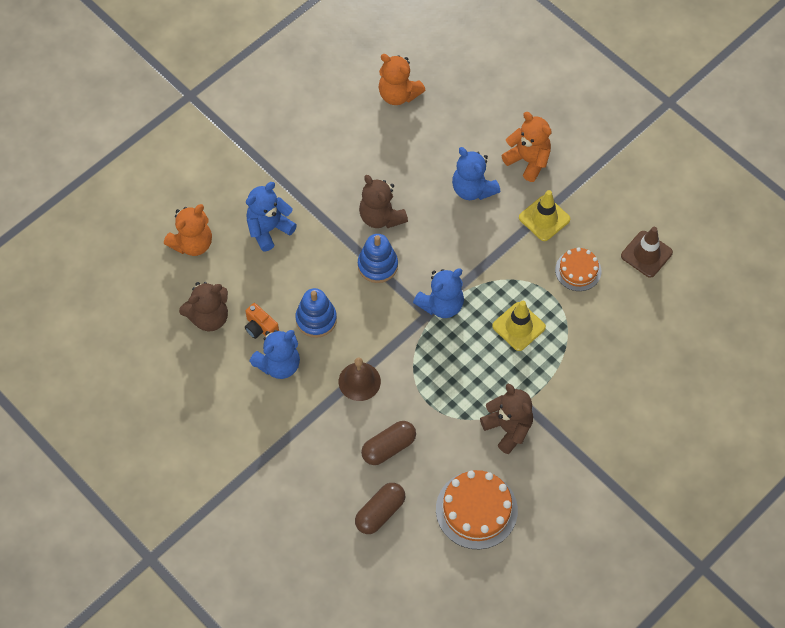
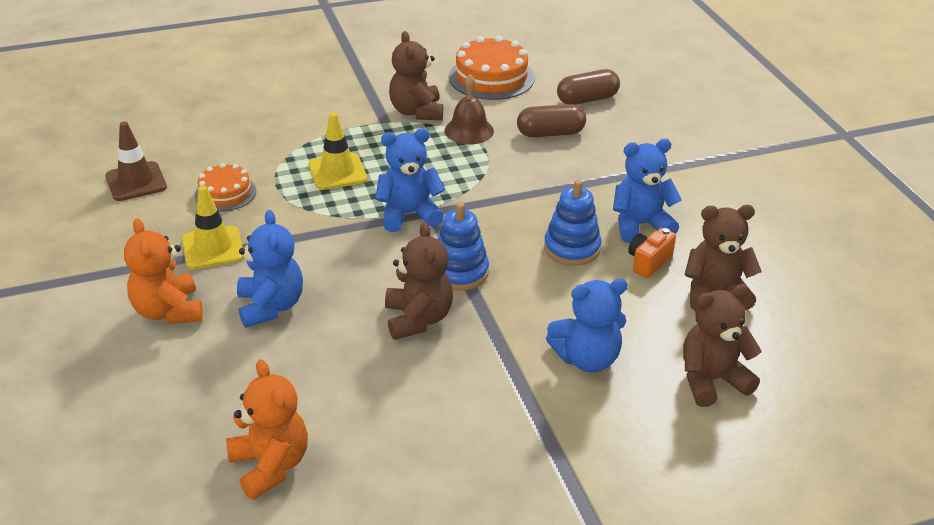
camera: 155 degrees left, 25 degrees down
orange teddy bear [164,204,212,256] -> brown teddy bear [683,284,762,407]
orange camera [245,303,279,339] -> orange camera turned 120 degrees counterclockwise [628,228,676,278]
brown bell [339,357,381,401] -> brown bell moved to [445,74,494,144]

